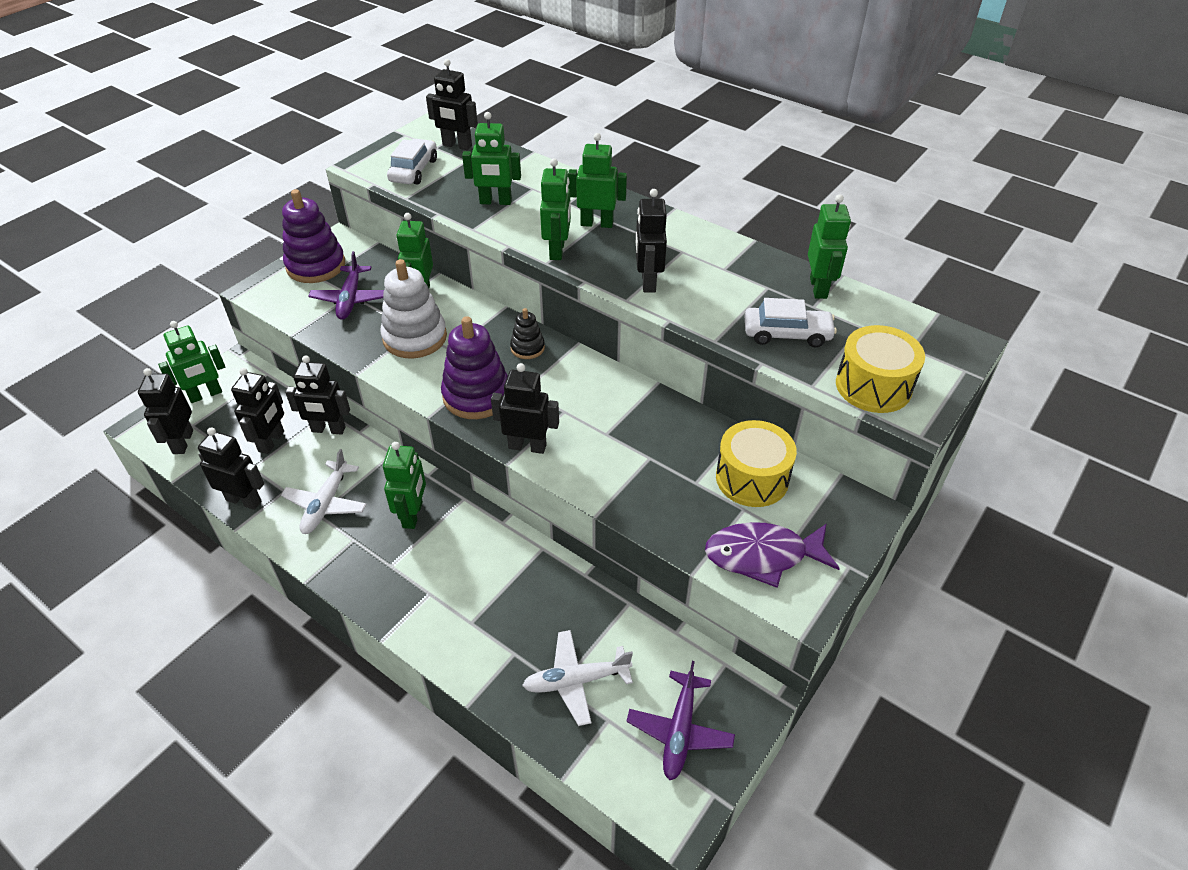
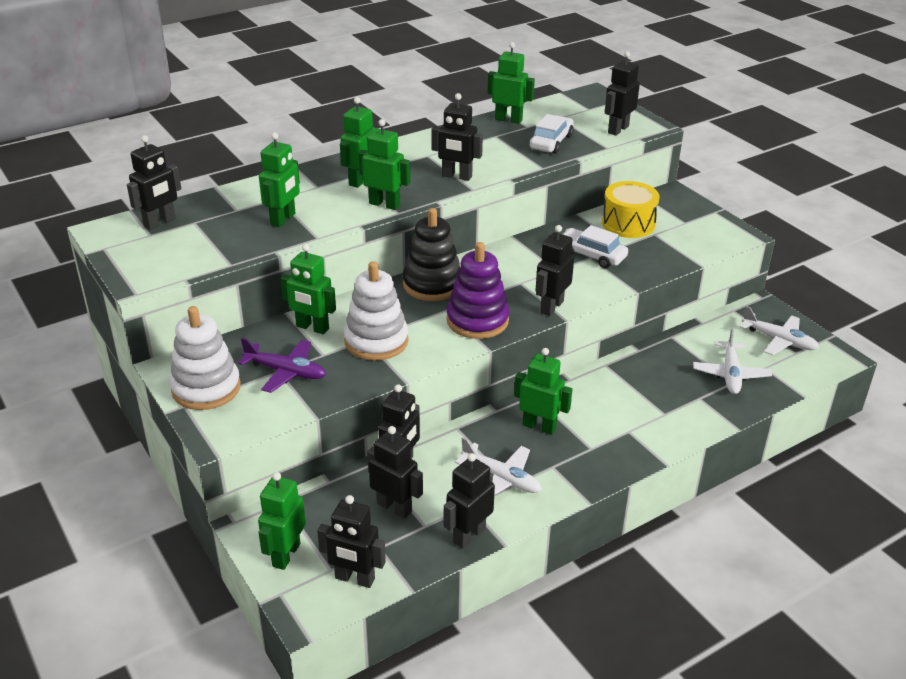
camera: 70 degrees left, 10 degrees down
green robot [158,321,225,403] -> green robot turned 150 degrees counterclockwise [258,472,306,570]
purple stacking toy [282,189,345,283] -> white stacking toy [170,306,241,410]
white car [387,139,437,185] -> white car moved to [563,225,628,269]
black stacking toy [510,308,545,359] -> black stacking toy [403,208,460,301], size x1.89
purple plane [626,661,735,780] -> white plane [740,306,819,355]
purple fish [705,522,840,588] -> none
yellow drum [836,325,925,413] -> black robot [605,51,640,136]

